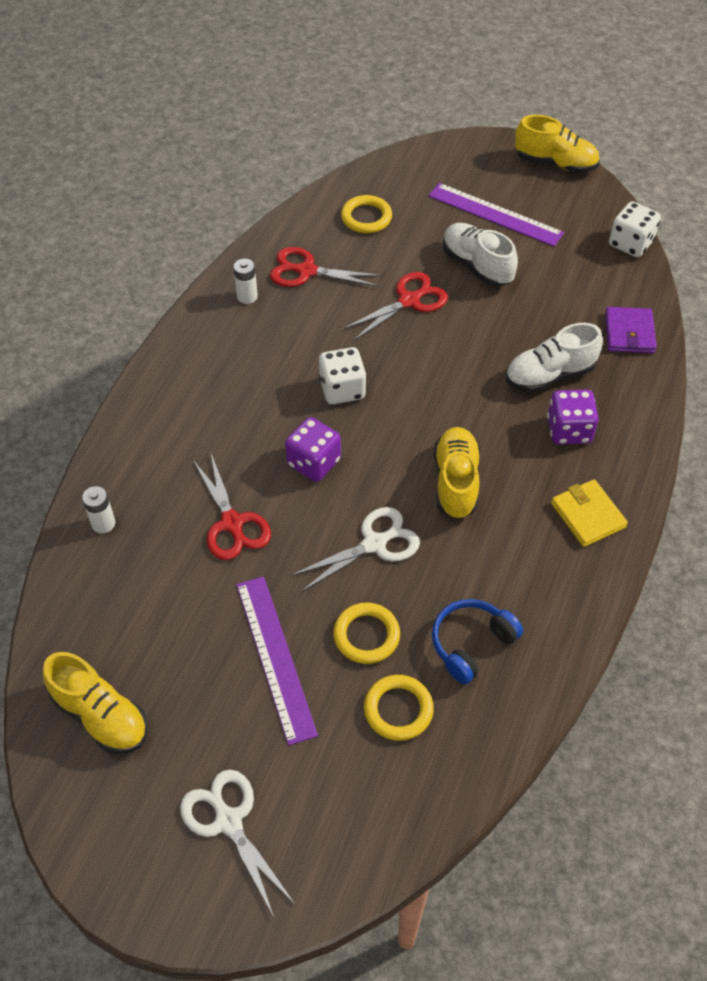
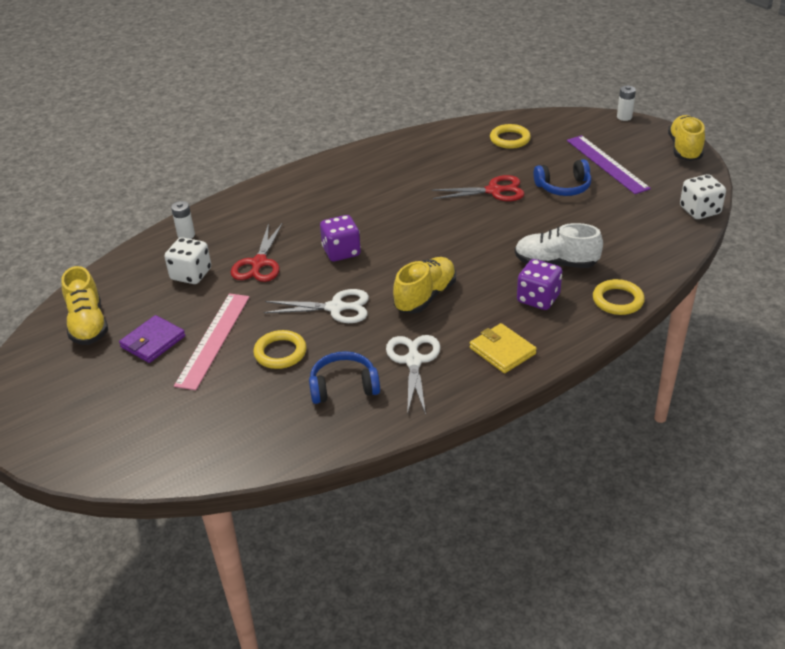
camera: 35 degrees right, 15 degrees down
white scissors [180,770,295,917] -> white scissors moved to [386,335,441,415]
white battery [233,259,258,304] -> white battery moved to [617,86,636,121]
purple ruler [237,576,318,745] -> pink ruler [174,293,249,390]
red scissors [270,247,383,287] -> none
white dice [319,347,366,404] -> white dice moved to [165,237,211,284]
yellow ring [364,675,434,741] -> yellow ring moved to [593,279,645,315]
white shoe [443,223,518,286] -> blue headphones [534,159,591,196]
yellow shoe [515,115,600,173] -> yellow shoe turned 135 degrees counterclockwise [668,115,705,161]
yellow wallet [551,479,628,547] -> yellow wallet turned 45 degrees counterclockwise [469,323,537,373]
purple wallet [605,307,657,353] -> purple wallet moved to [119,315,185,363]

